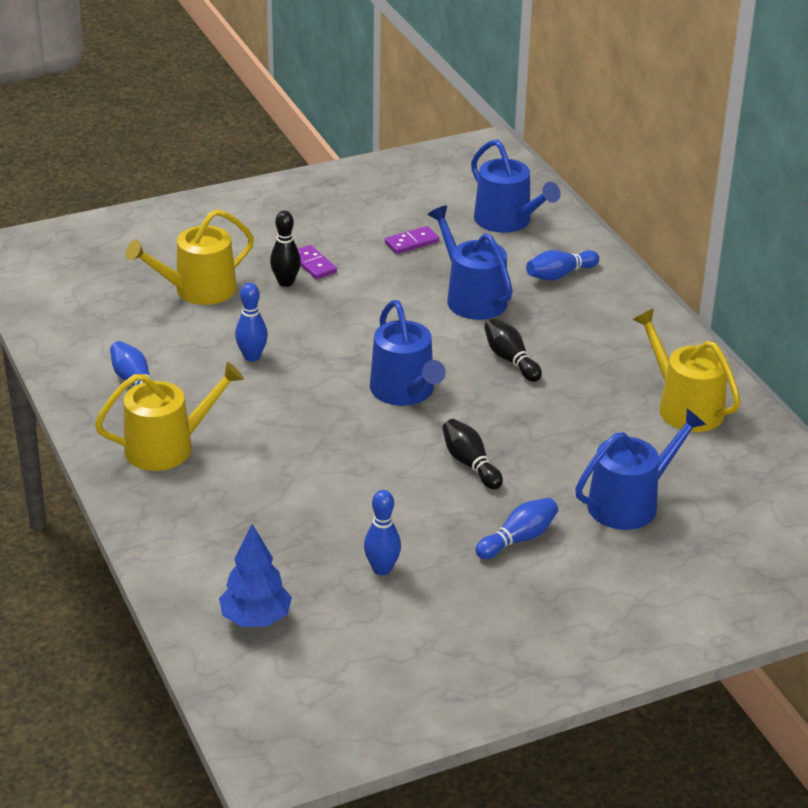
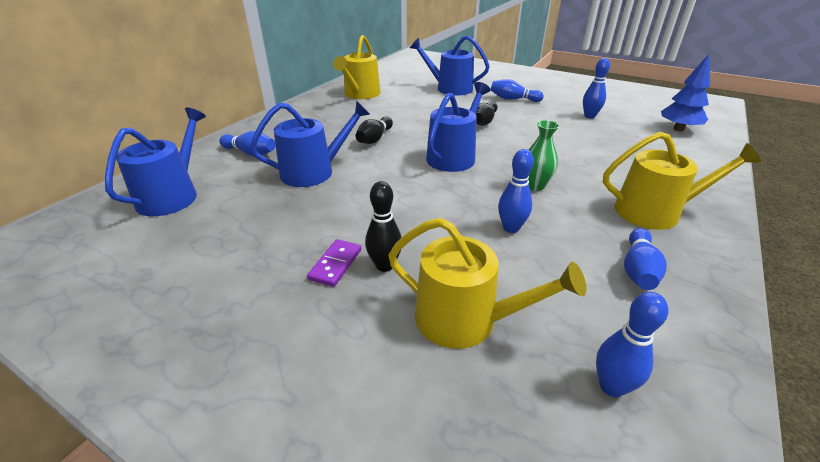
camera: 125 degrees left, 0 degrees up
yellow watering can [95,362,244,471] -> yellow watering can turned 150 degrees clockwise [603,132,761,230]
purple domino [385,226,439,254] -> none
blue watering can [428,205,513,320] -> blue watering can turned 135 degrees counterclockwise [250,101,371,187]
none -> green vase [528,120,560,191]
none -> blue bowling pin [596,292,668,397]

